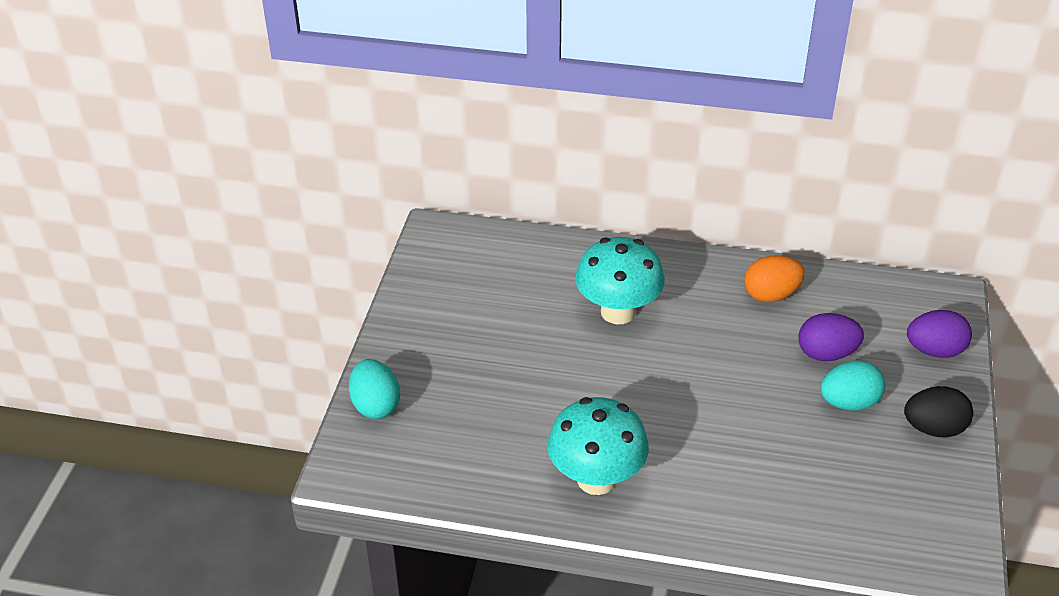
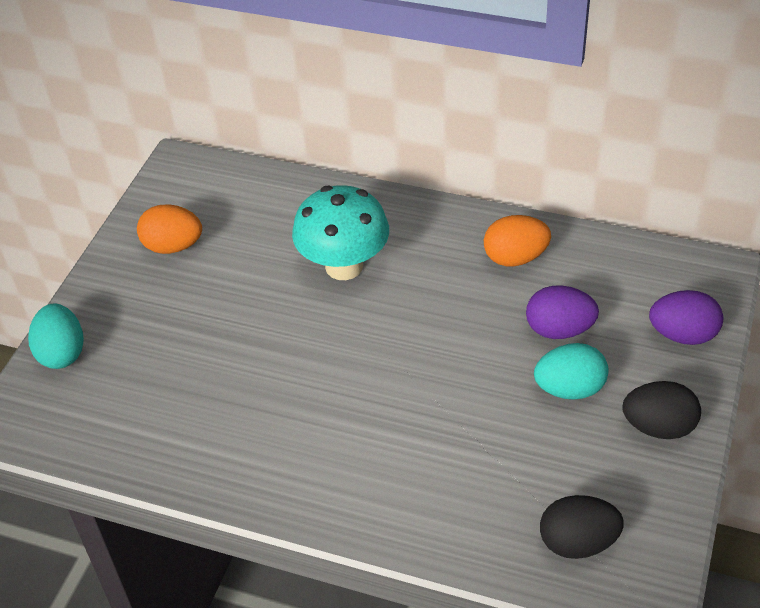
camera: 10 degrees right, 5 degrees up
turquoise mushroom [547,397,649,495] -> none
none -> orange egg [137,204,202,254]
none -> black egg [540,495,624,559]

